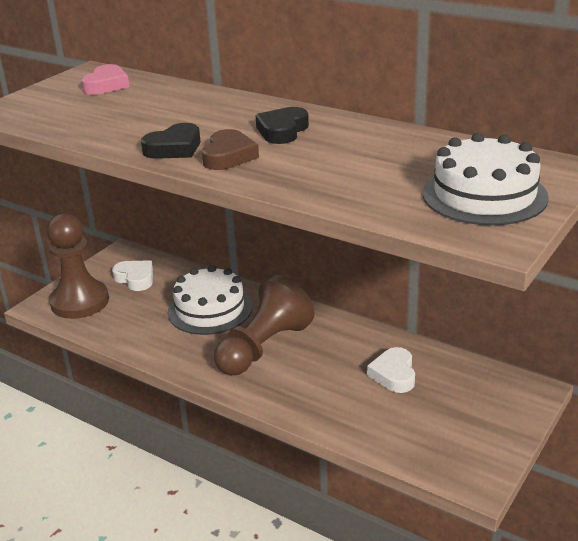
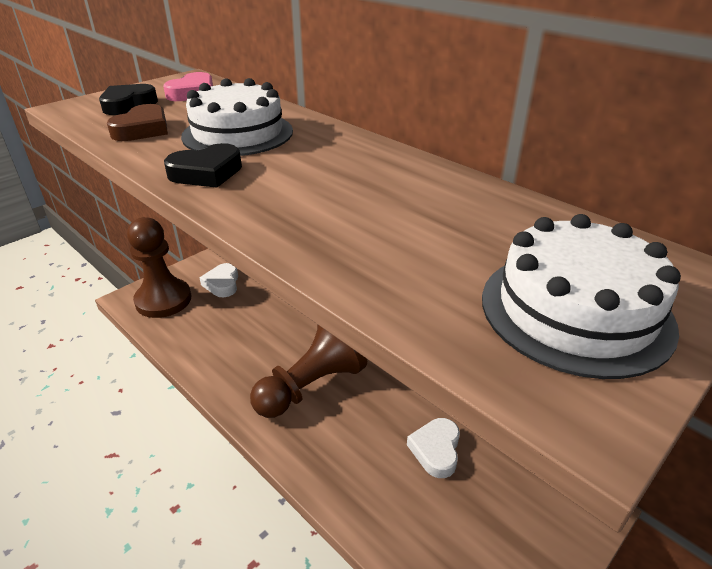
camera: 10 degrees right, 5 degrees up
white heart [112,260,153,291] -> white heart turned 150 degrees counterclockwise [200,263,238,297]
white cake [168,265,252,335] -> white cake moved to [181,78,293,156]
brown heart [202,129,259,170] -> brown heart moved to [107,104,168,141]
black heart [255,107,309,144] -> black heart moved to [99,84,158,115]

